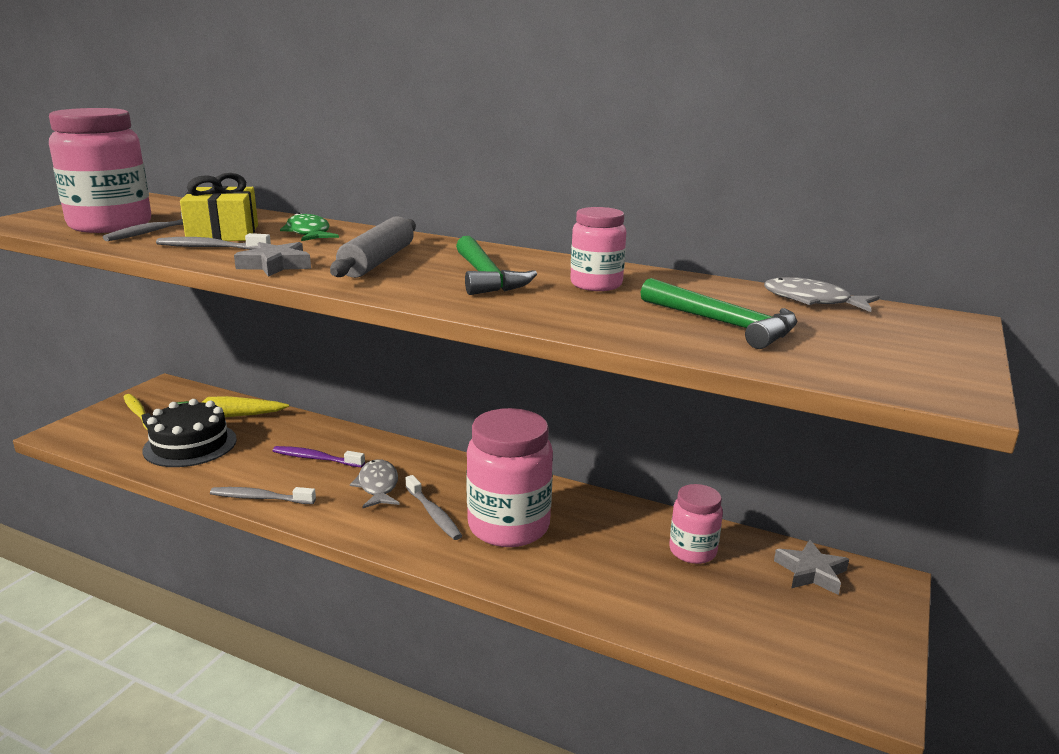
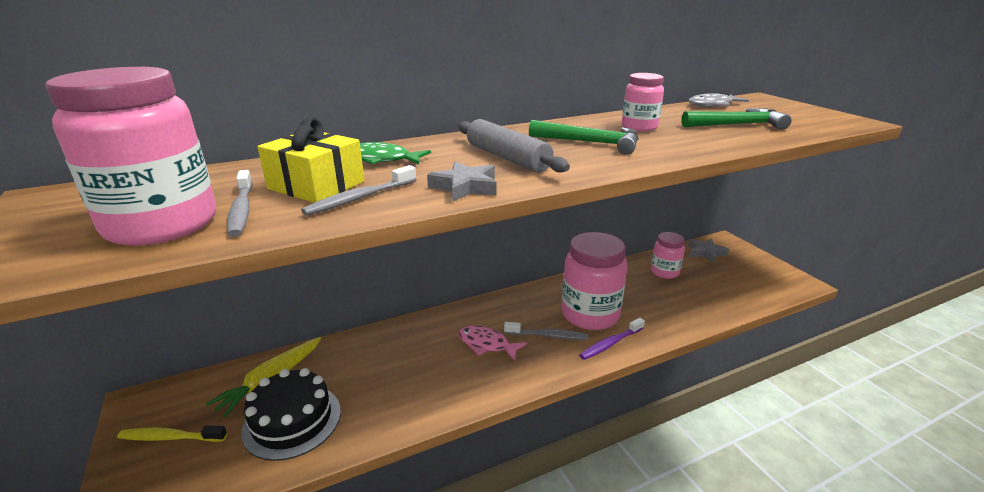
camera: 50 degrees left, 5 degrees up
grey toothbrush [210,487,316,504] -> none
purple toothbrush [273,446,365,468] -> purple toothbrush moved to [579,318,645,360]
grey fish [350,459,399,508] -> pink fish [458,325,527,361]

